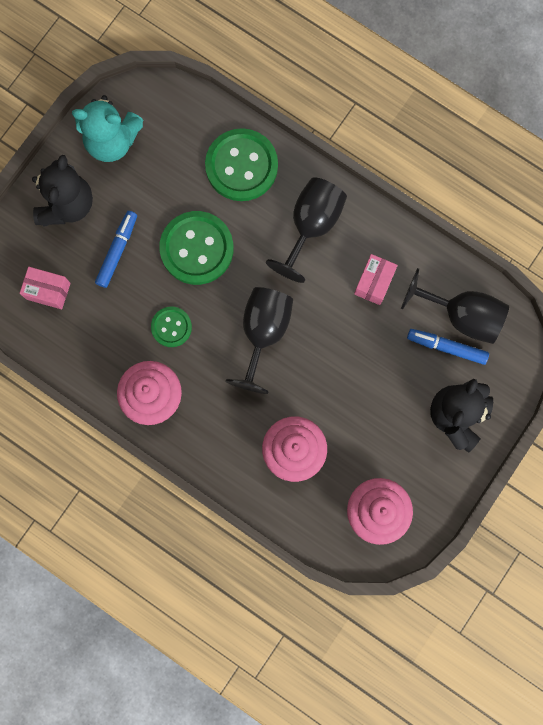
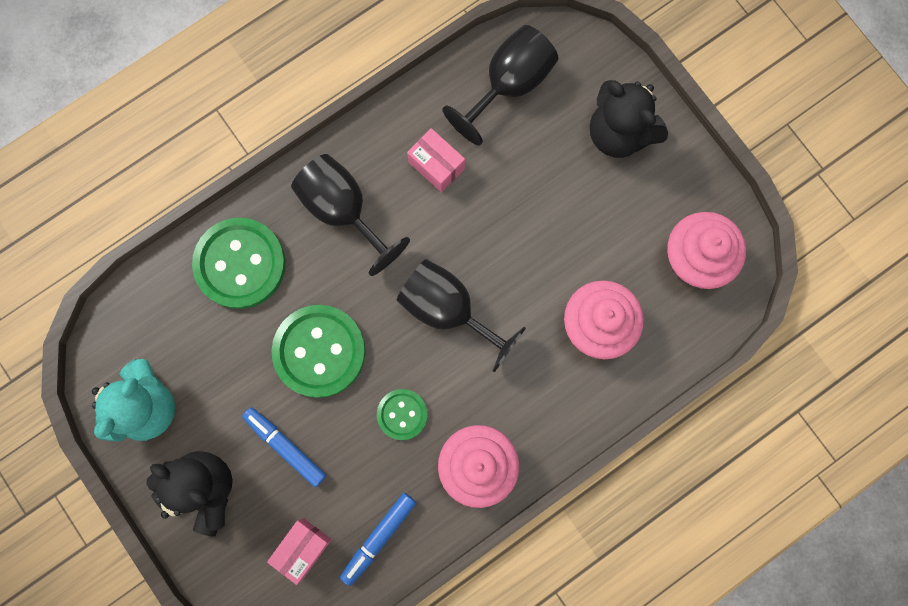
camera: 70 degrees left, 0 degrees up
blue marker [407,329,489,365] -> blue marker moved to [340,493,416,586]

